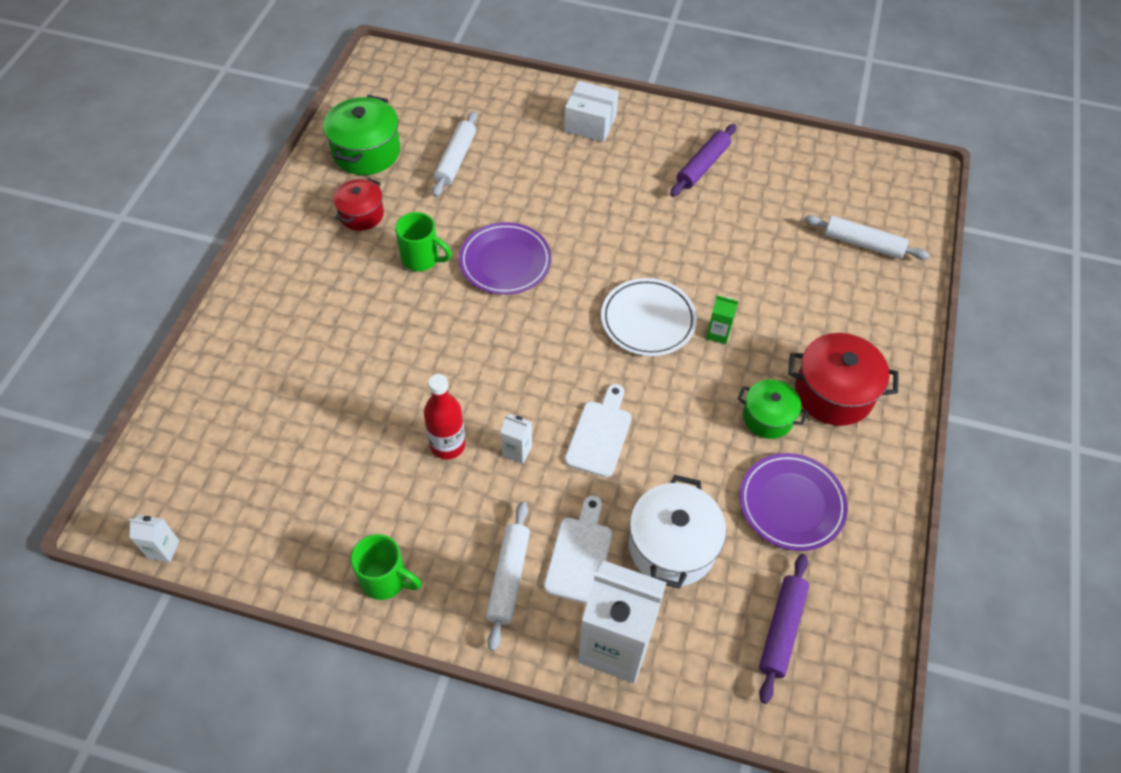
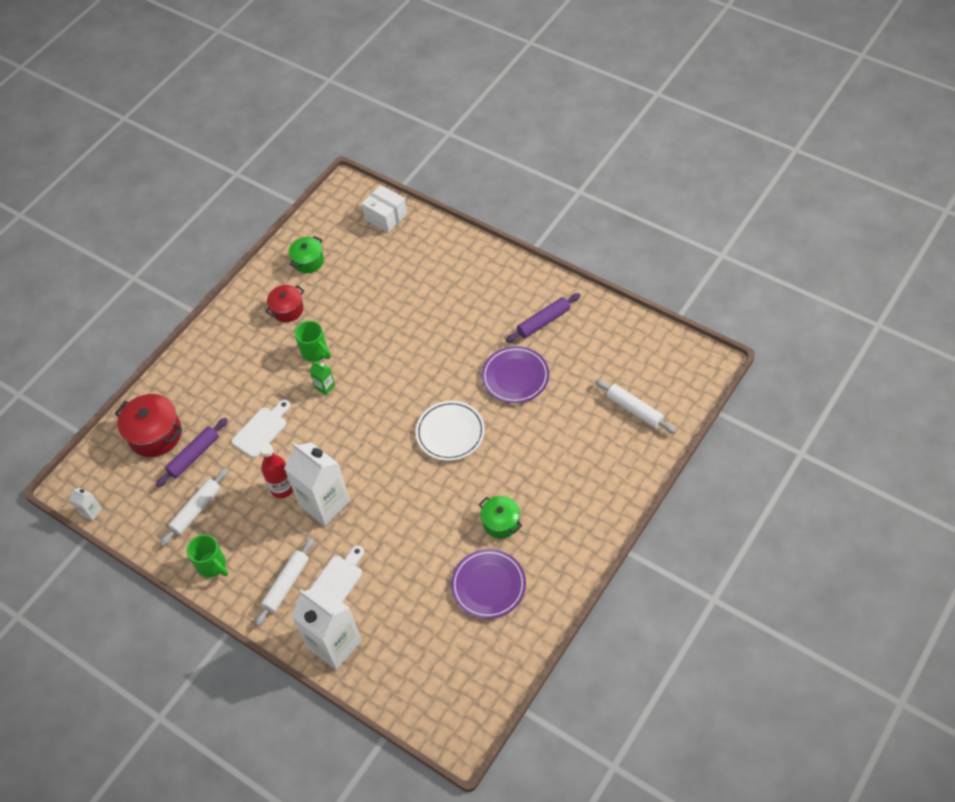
camera: 25 degrees right, 0 degrees up
green pot [323,95,400,175] -> green pot [289,236,324,273], size x0.63
white rolling pin [432,111,477,197] -> white rolling pin moved to [160,468,228,546]
purple plate [459,222,551,295] -> purple plate moved to [482,346,549,403]
white carton [501,414,532,464] -> white carton [284,442,350,526], size x2.37
white box [564,81,619,142] -> white box moved to [362,185,407,233]
white cutting board [565,384,632,477] -> white cutting board moved to [231,400,290,458]
white pot [629,475,726,589] -> none
green carton [706,295,738,344] -> green carton moved to [310,361,335,395]
purple rolling pin [759,554,809,704] -> purple rolling pin moved to [156,418,228,487]
red pot [788,333,899,426] -> red pot moved to [114,394,182,457]

